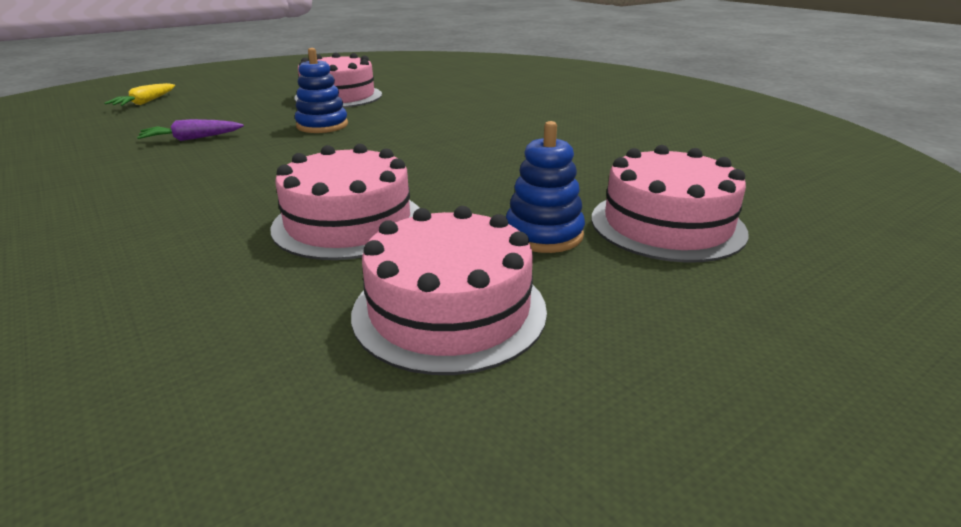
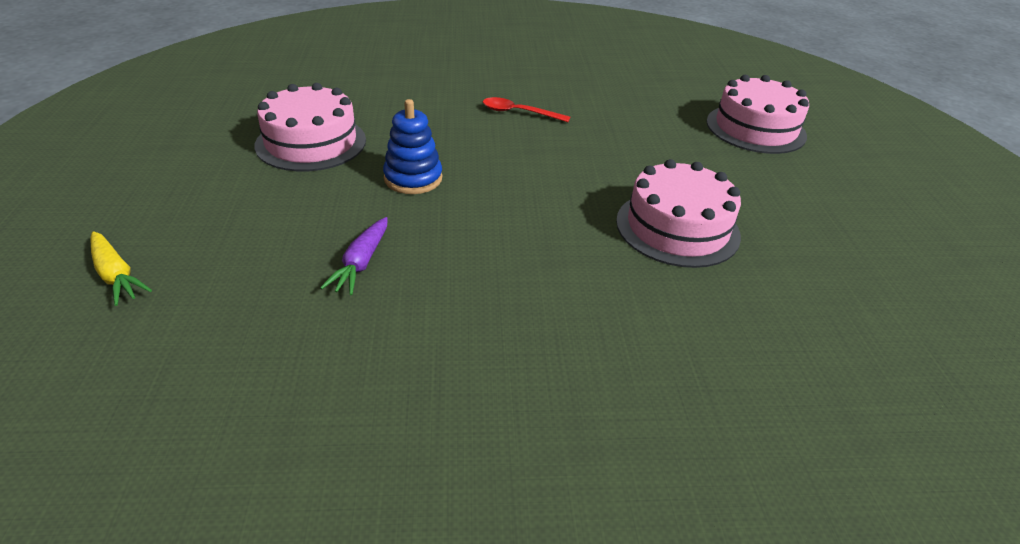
camera: 60 degrees left, 10 degrees up
pink cake [351,206,547,375] -> none
blue stacking toy [506,121,585,253] -> none
none -> red spoon [483,97,570,122]

